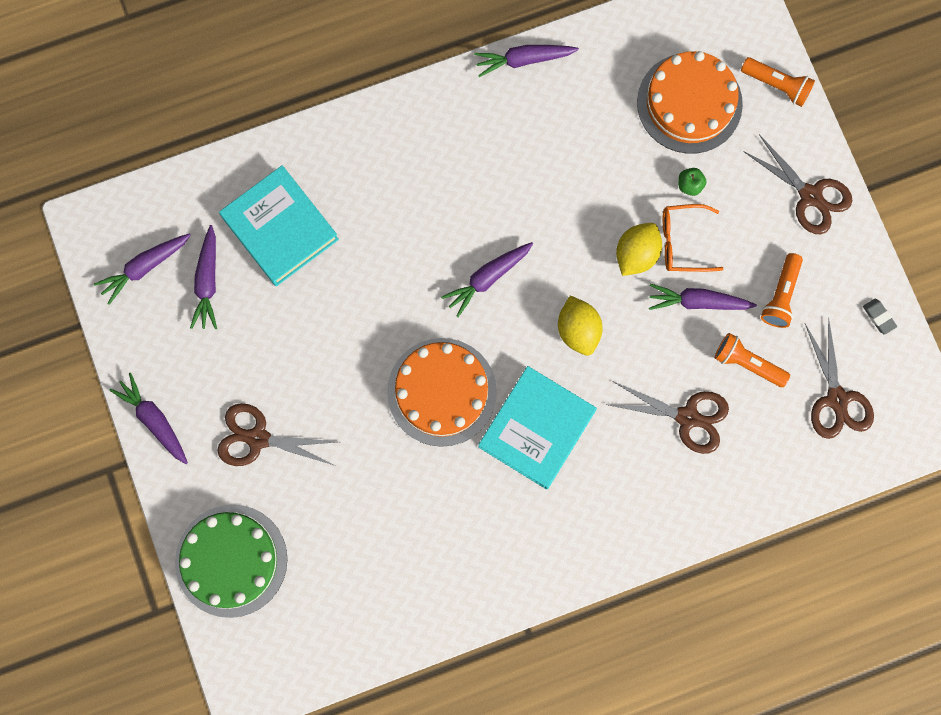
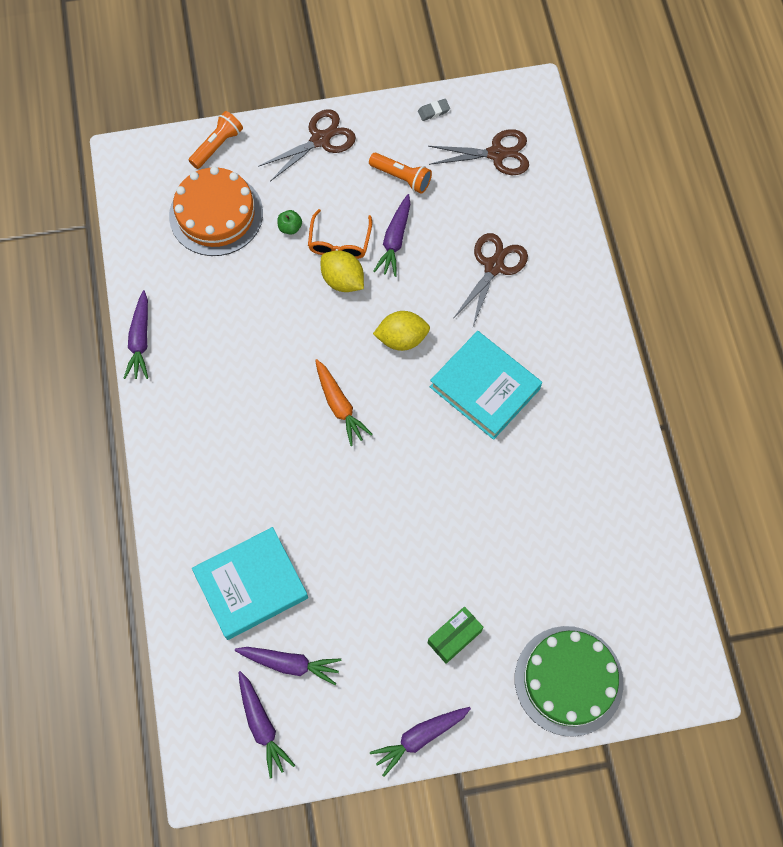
camera: 80 degrees left, 10 degrees down
brown scissors [217,403,336,466] -> green box [428,607,483,664]
orange cake [387,338,497,447] -> none
purple carrot [441,242,533,317] -> orange carrot [315,359,373,446]
orange flashlight [715,333,790,387] -> none

